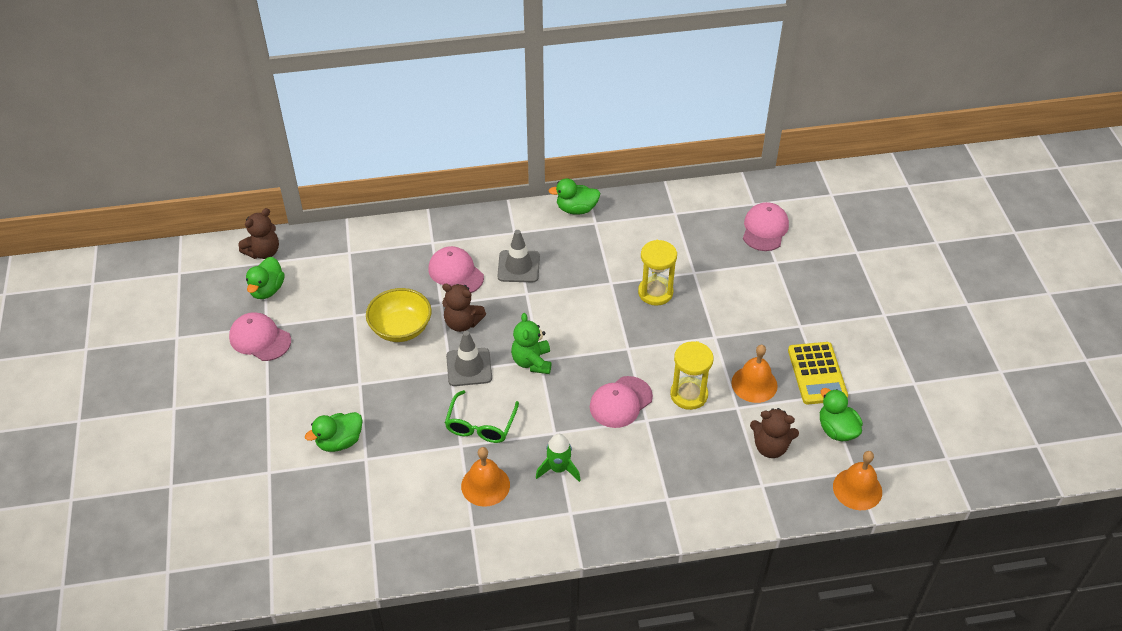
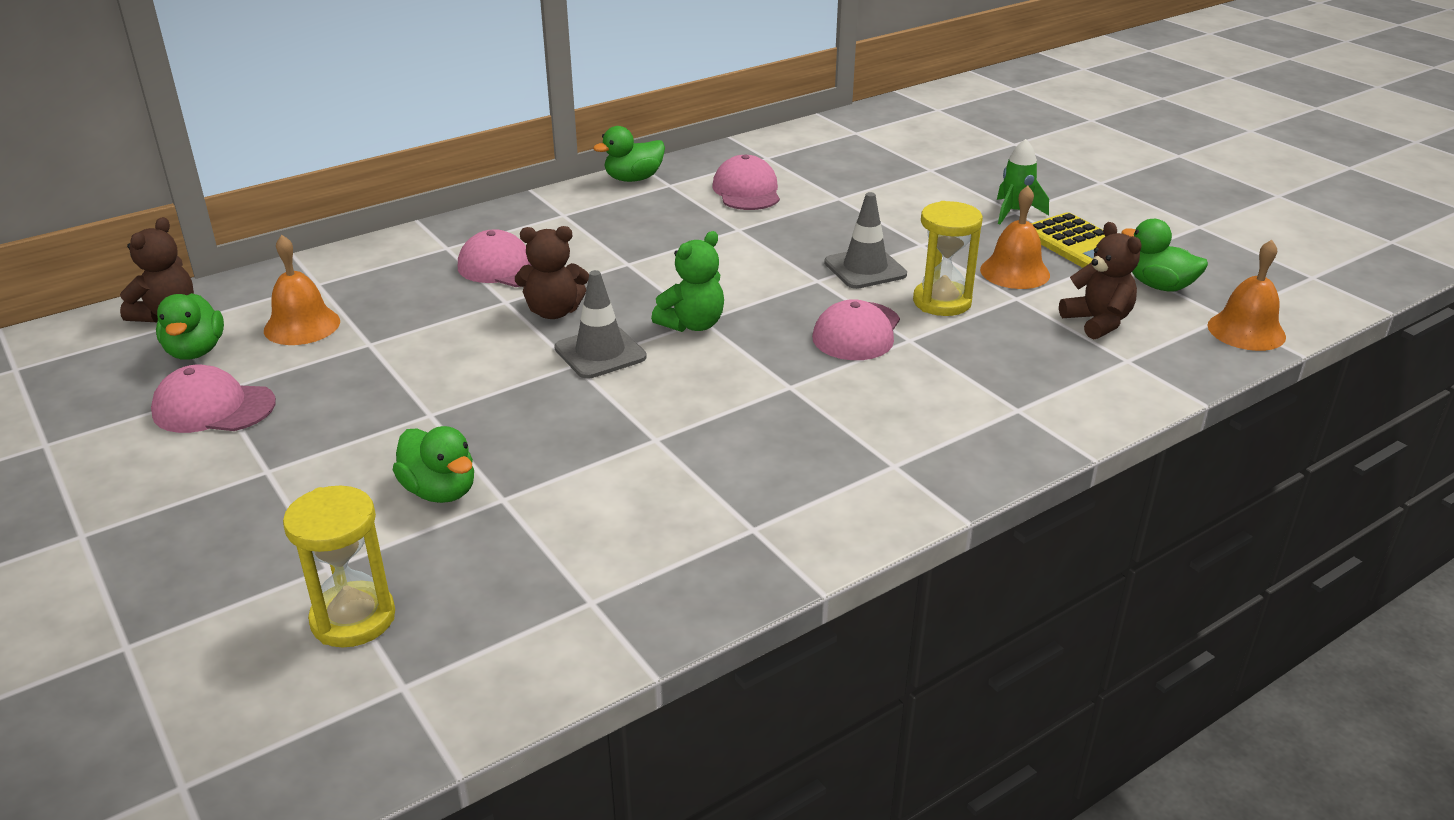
camera: 25 degrees left, 15 degrees down
green duck [305,412,363,452] -> green duck turned 75 degrees counterclockwise [393,426,474,503]
yellow bowl [366,288,432,342] -> none
green glasses [445,390,519,443] -> none
orange bell [461,447,510,507] -> orange bell moved to [264,235,340,345]
grey traffic cone [497,230,540,282] -> grey traffic cone moved to [824,192,907,289]
green teddy bear [511,313,552,374] -> green teddy bear turned 105 degrees counterclockwise [651,231,724,332]
green rocket [536,434,581,482] -> green rocket moved to [997,139,1049,224]
yellow hourglass [638,240,677,306] -> yellow hourglass moved to [283,486,395,648]
pink cap [743,202,789,251] -> pink cap moved to [713,155,780,210]
brown teddy bear [750,408,799,458] -> brown teddy bear turned 105 degrees counterclockwise [1059,222,1142,339]

